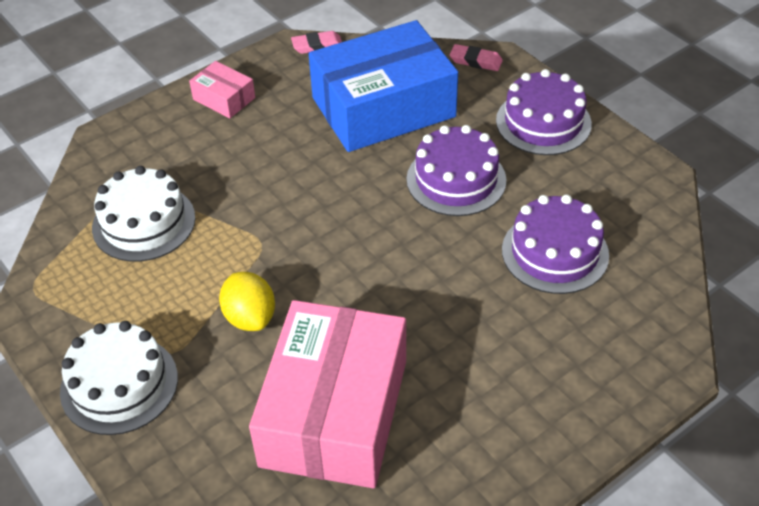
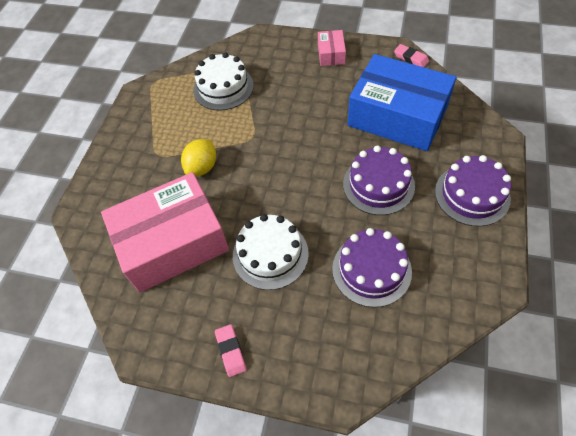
camera: 55 degrees right, 10 degrees up
white cake [60,321,178,435] -> white cake moved to [233,214,309,290]
pink eraser [449,44,503,71] -> pink eraser moved to [215,324,247,377]

